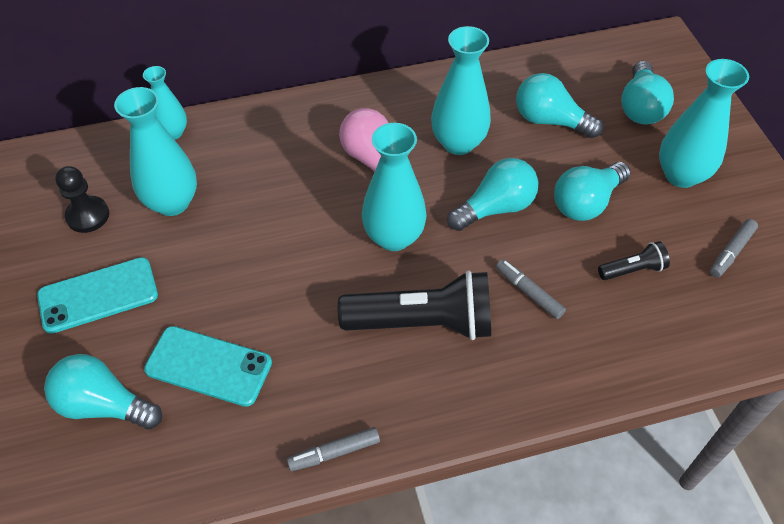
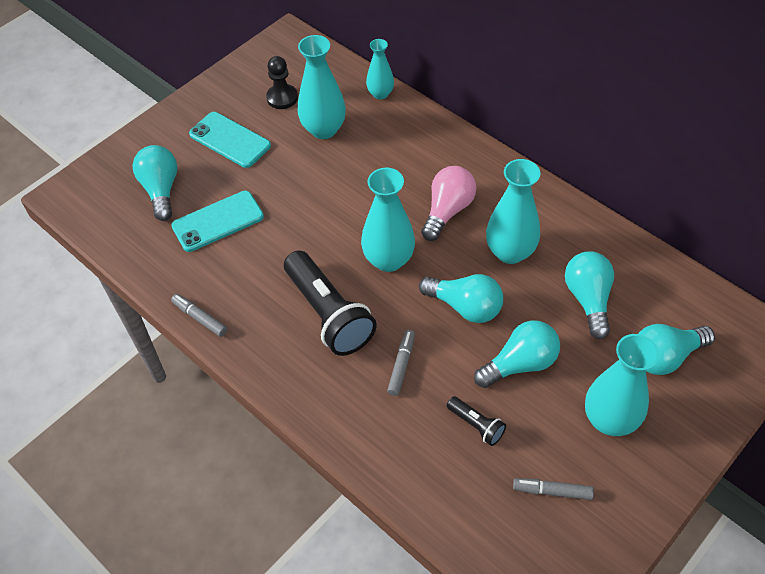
camera: 60 degrees right, 0 degrees up
turquoise phone [144,326,272,407] -> turquoise phone turned 75 degrees clockwise [171,191,264,252]
turquoise light bulb [554,162,631,221] -> turquoise light bulb turned 135 degrees clockwise [474,320,560,388]

